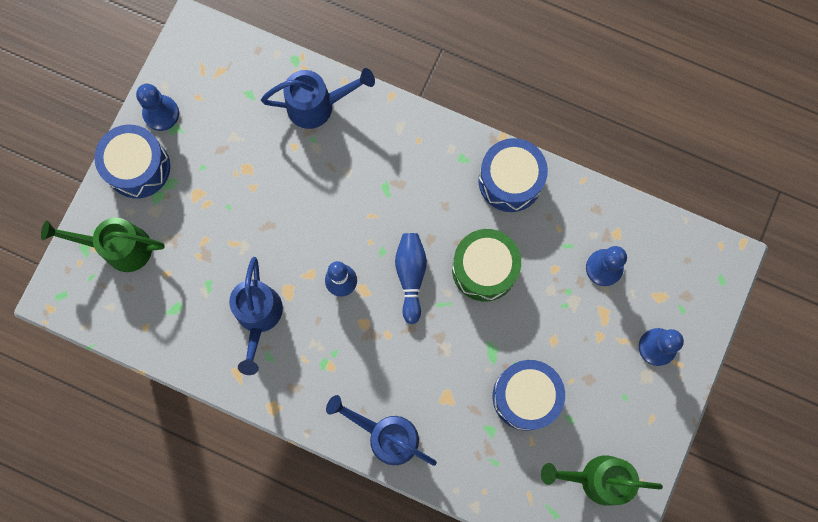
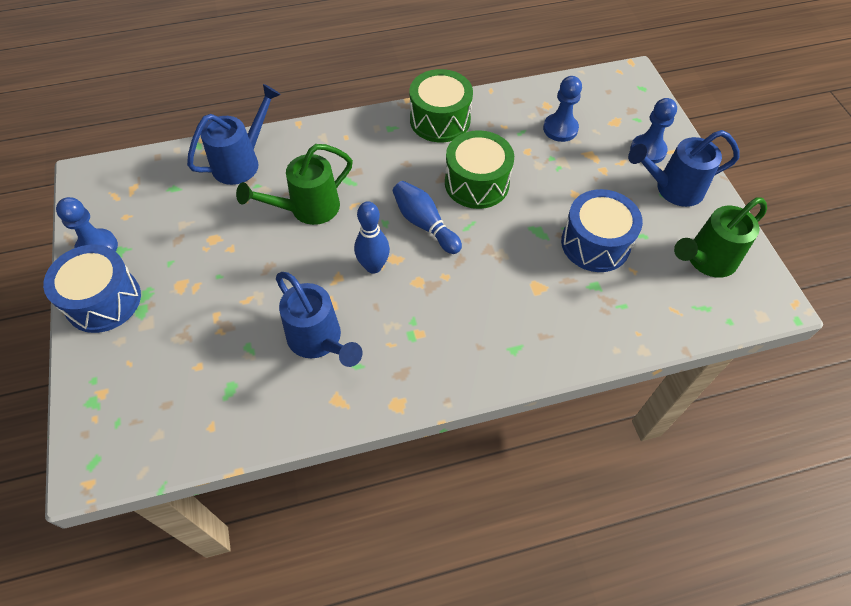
camera: 40 degrees left, 20 degrees down
green watering can [41,218,165,272] -> green watering can moved to [236,144,353,225]
blue watering can [326,395,437,466] -> blue watering can moved to [628,130,740,207]
blue drum [478,138,548,212] -> green drum [410,69,473,142]

